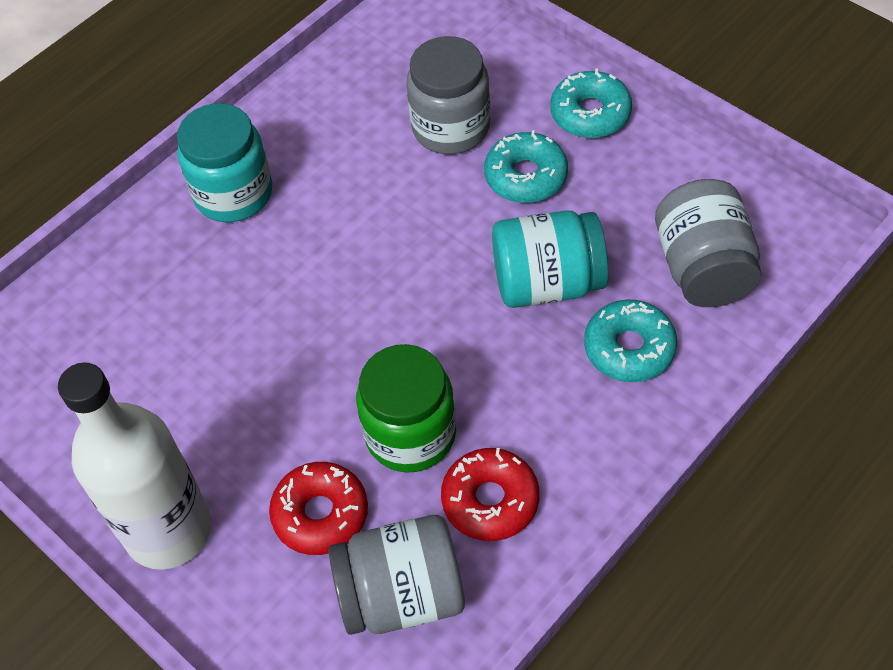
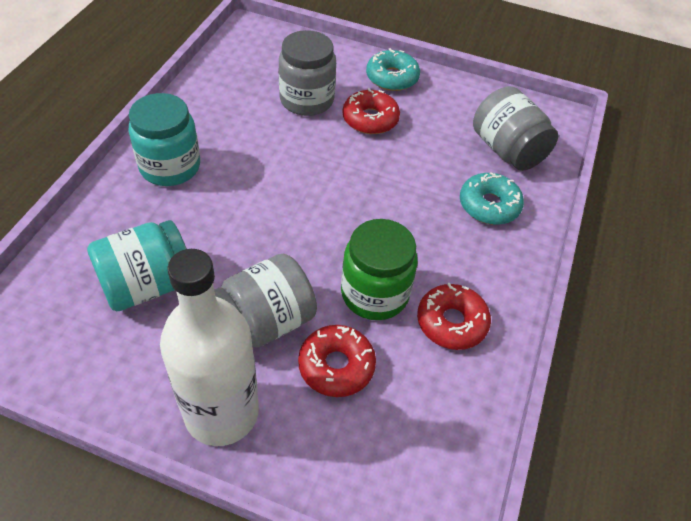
camera: 30 degrees left, 5 degrees down
grey jar [328,515,465,635] -> grey jar moved to [214,253,317,347]
turquoise donut [484,130,568,203] -> red donut [343,88,400,134]
turquoise jar [492,210,608,308] -> turquoise jar moved to [87,220,187,312]

